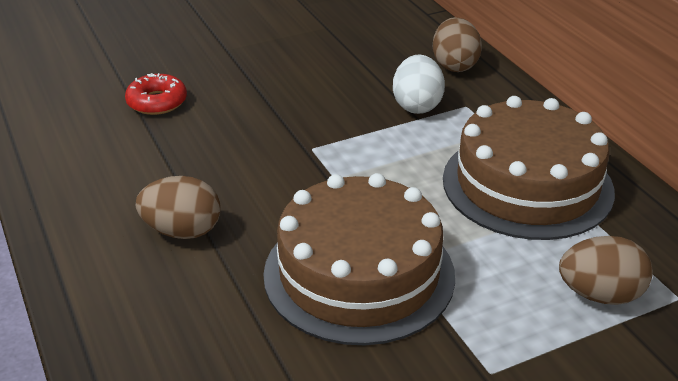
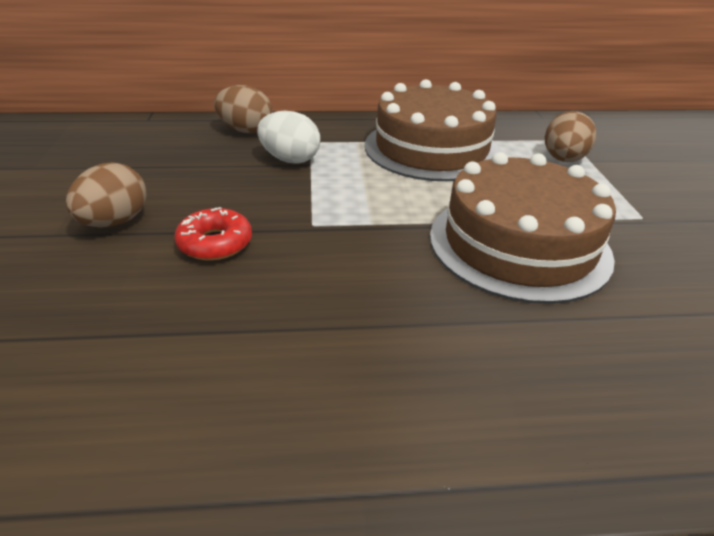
camera: 70 degrees left, 0 degrees up
red donut [125,73,187,115] -> red donut moved to [174,207,252,261]
brown egg [136,176,220,239] -> brown egg moved to [66,163,147,228]

